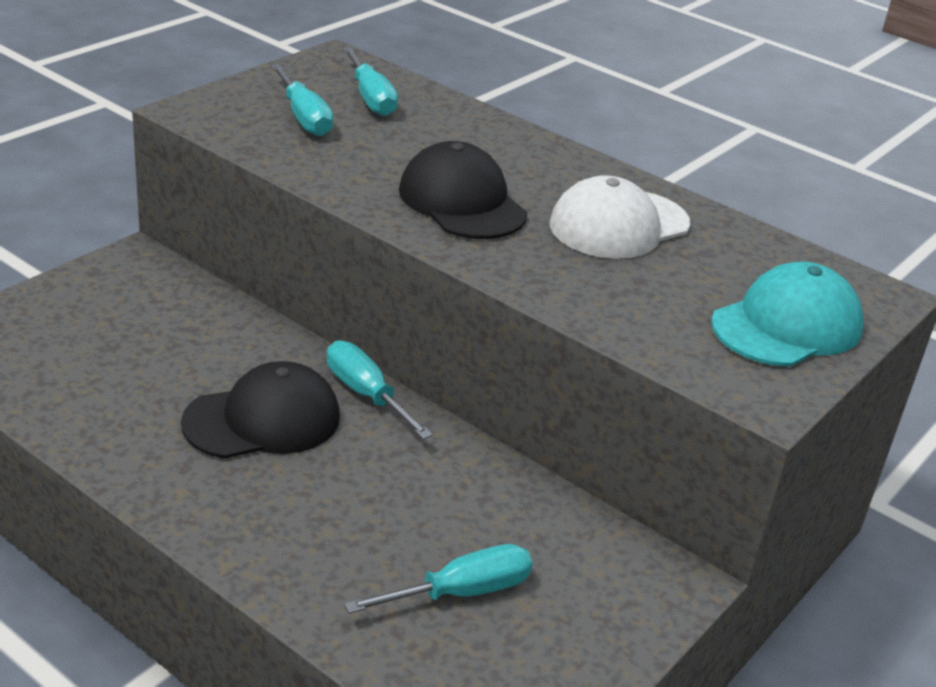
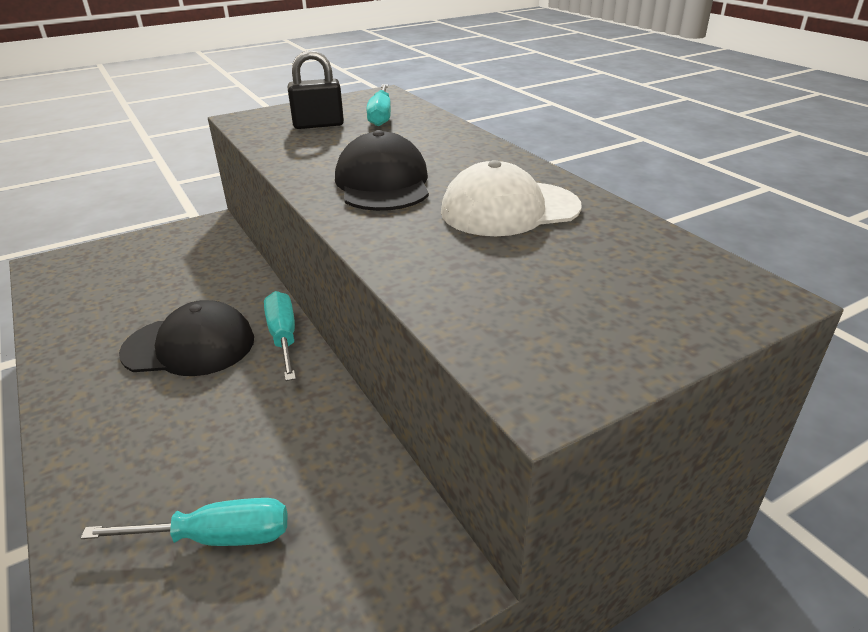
camera: 25 degrees right, 0 degrees up
turquoise screwdriver [271,64,334,136] -> black padlock [288,50,344,129]
turquoise cap [711,262,864,367] -> none

